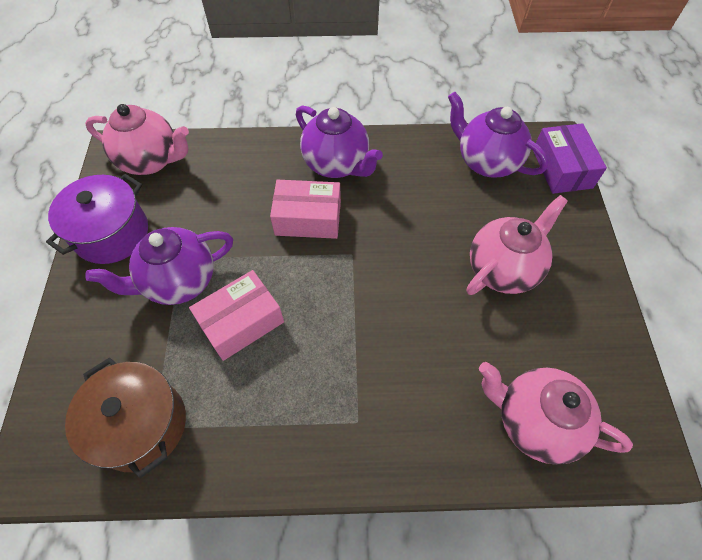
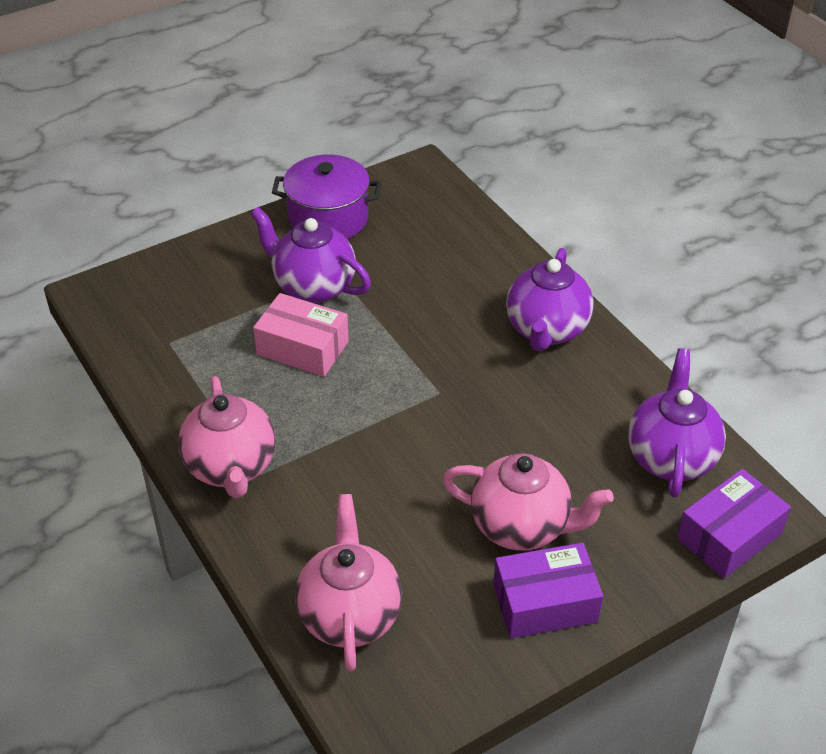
camera: 60 degrees right, 15 degrees down
brown pot [65,358,186,478] -> none
pink teapot [85,104,189,175] -> pink teapot moved to [178,376,276,498]
pink box [270,180,341,239] -> none
none -> purple box [493,543,603,638]

